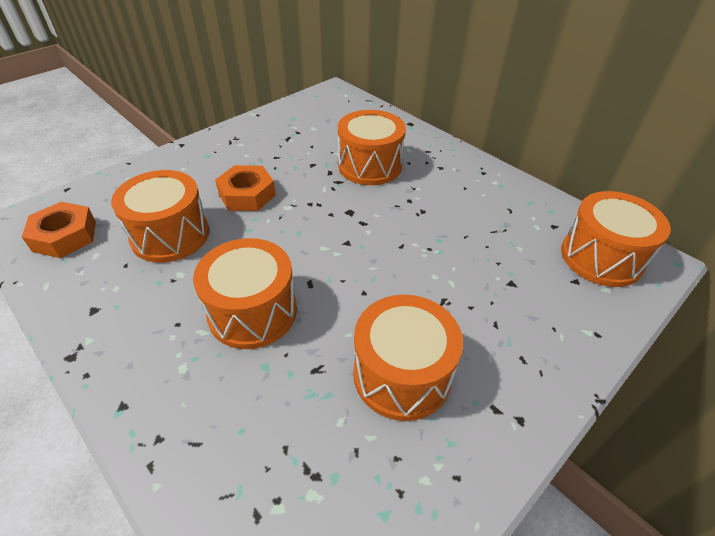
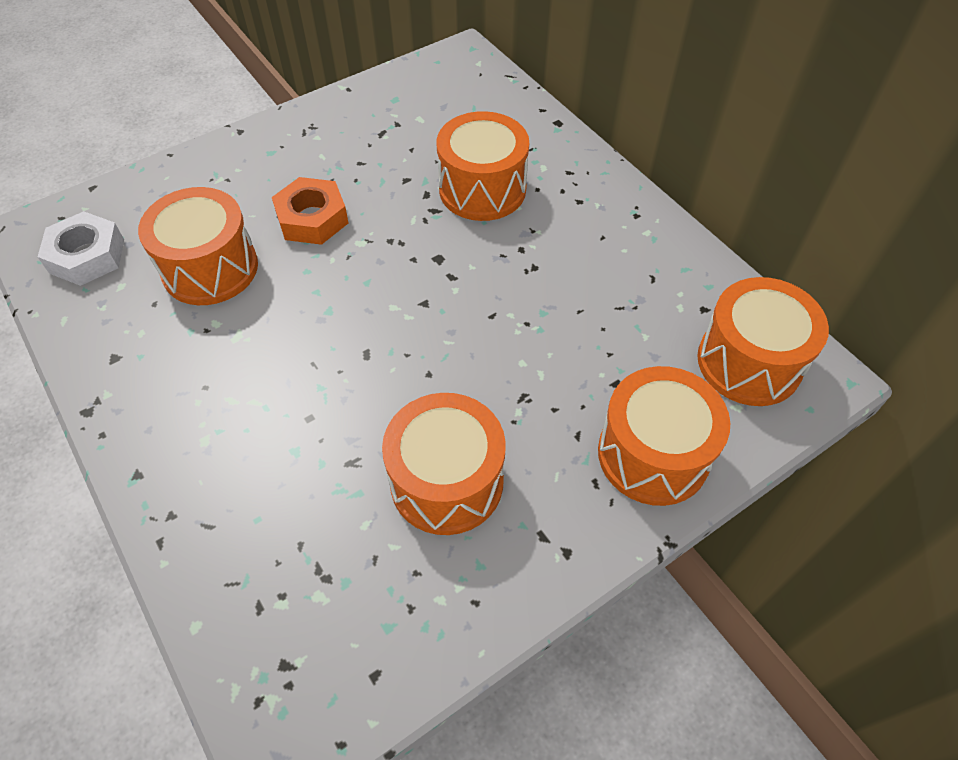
camera: 10 degrees right, 10 degrees up
orange nut [22,202,96,258] -> white nut [38,211,124,286]
orange drum [193,238,297,349] -> orange drum moved to [598,366,730,506]

